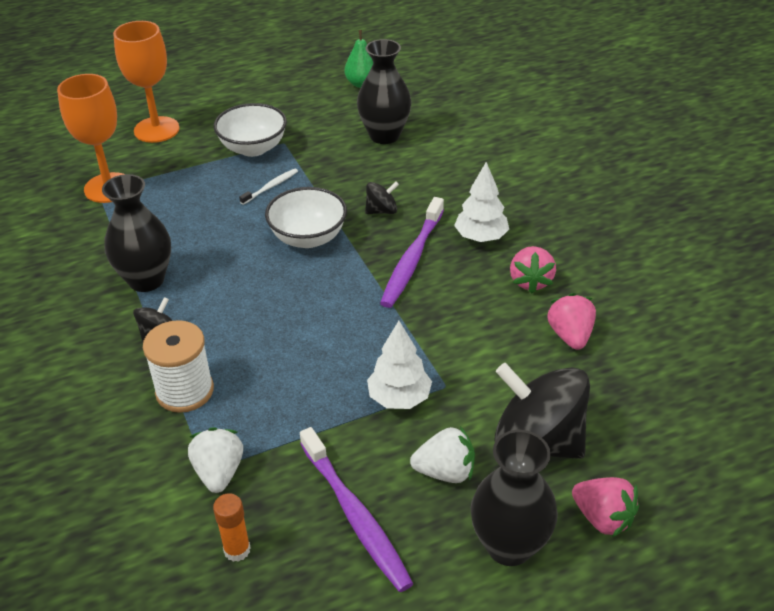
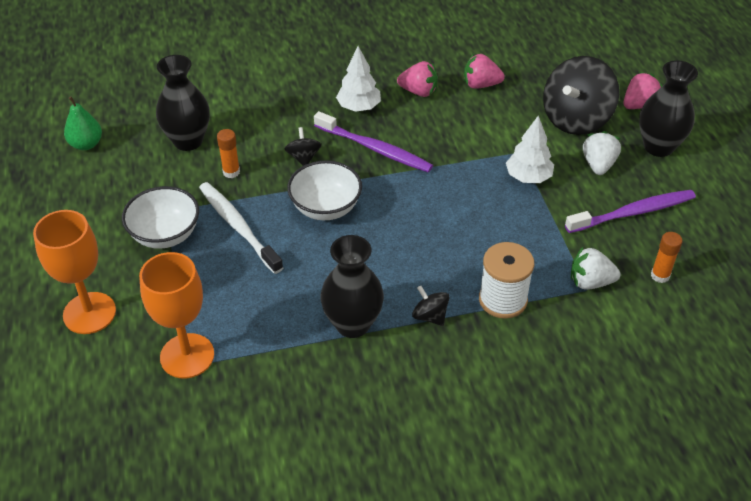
camera: 80 degrees left, 5 degrees up
white toothbrush [239,168,298,205] -> white toothbrush [199,182,283,274], size x1.97
none -> orange glue stick [217,129,240,178]

